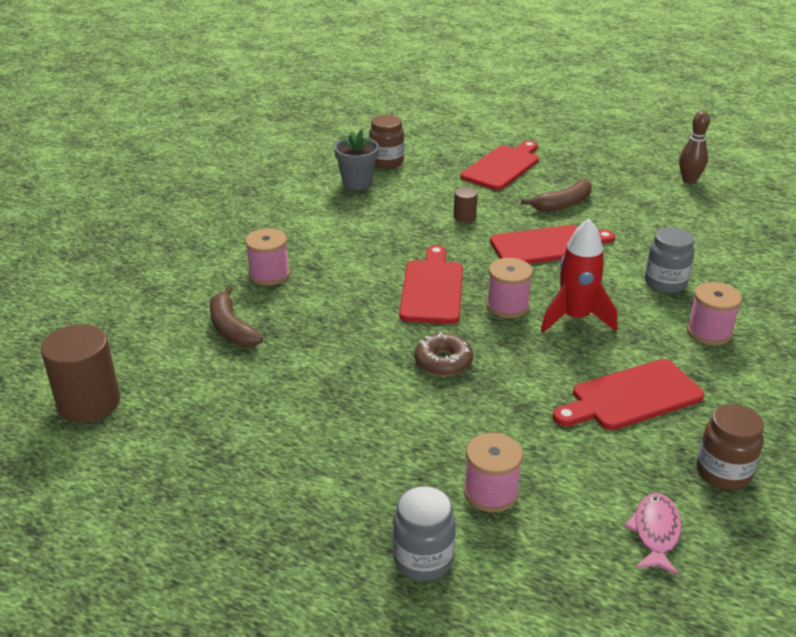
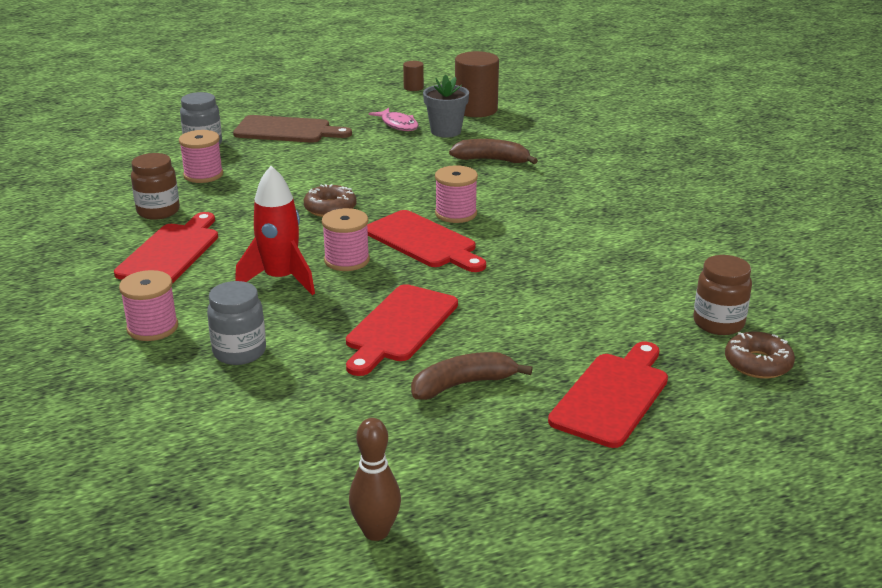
camera: 130 degrees right, 5 degrees down
pink spool [245,228,290,286] -> pink spool moved to [435,165,478,223]
grey flower pot [334,129,379,190] -> grey flower pot moved to [423,74,469,138]
brown cylinder [454,187,477,223] -> brown cylinder moved to [403,61,424,91]
red cutting board [461,141,539,190] -> red cutting board turned 135 degrees counterclockwise [548,342,668,448]
brown banana [521,179,592,212] -> brown banana turned 60 degrees clockwise [411,352,533,400]
pink fish [624,493,682,576] -> pink fish moved to [369,108,419,131]
brown jar [697,404,764,490] -> brown jar moved to [131,153,180,220]
none -> brown cutting board [233,115,352,143]
none -> brown donut [725,332,795,379]

